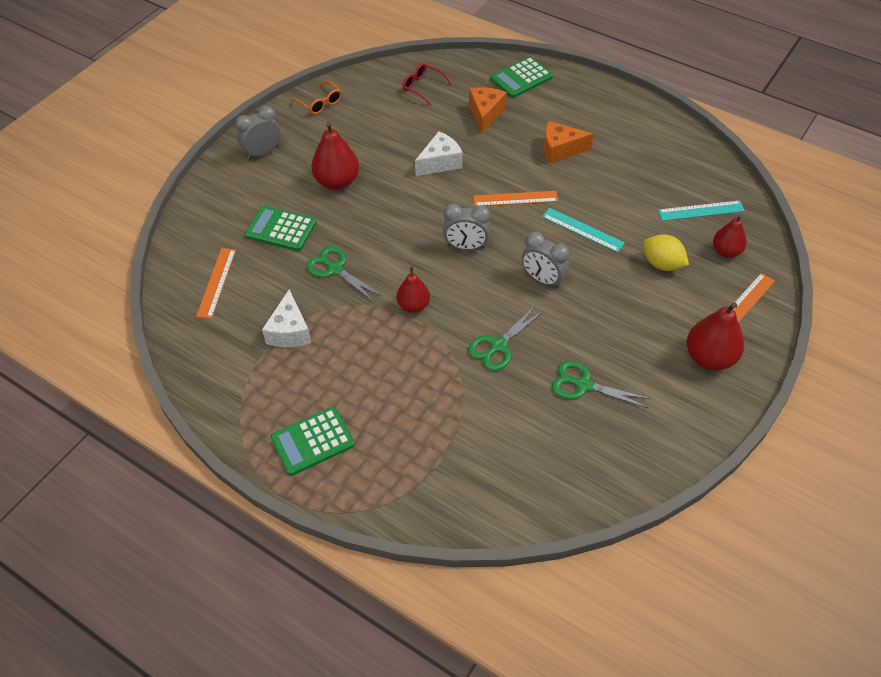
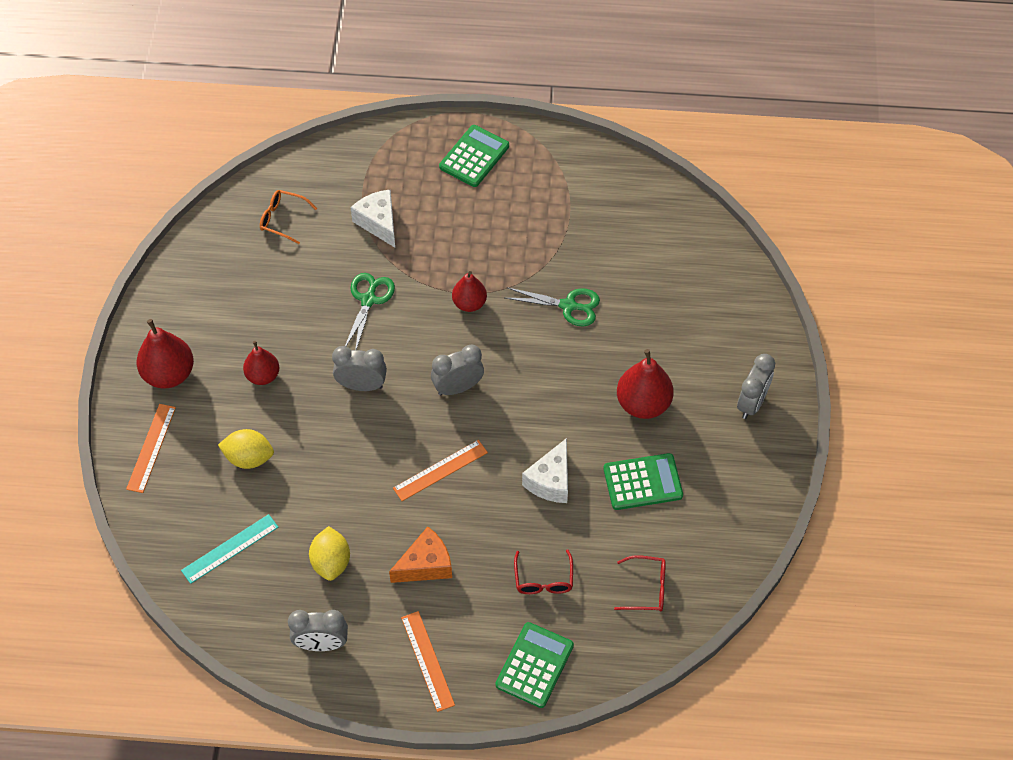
camera: 150 degrees right, 5 degrees up
orange ruler [196,248,236,319] -> orange ruler moved to [401,611,455,712]
green calculator [245,206,316,251] -> green calculator moved to [603,453,683,510]
white cheese [262,289,311,347] -> white cheese moved to [350,189,395,247]
orange glasses [291,81,342,115] -> orange glasses moved to [260,190,317,244]
orange cheese [469,87,507,134] -> red glasses [514,549,573,594]
turquoise ruler [542,208,625,253] -> none
green scissors [552,361,651,408] -> none
red pear [713,215,747,258] -> red pear moved to [243,341,279,385]
none -> grey clock [288,610,348,651]
none -> yellow lemon [309,526,350,581]

